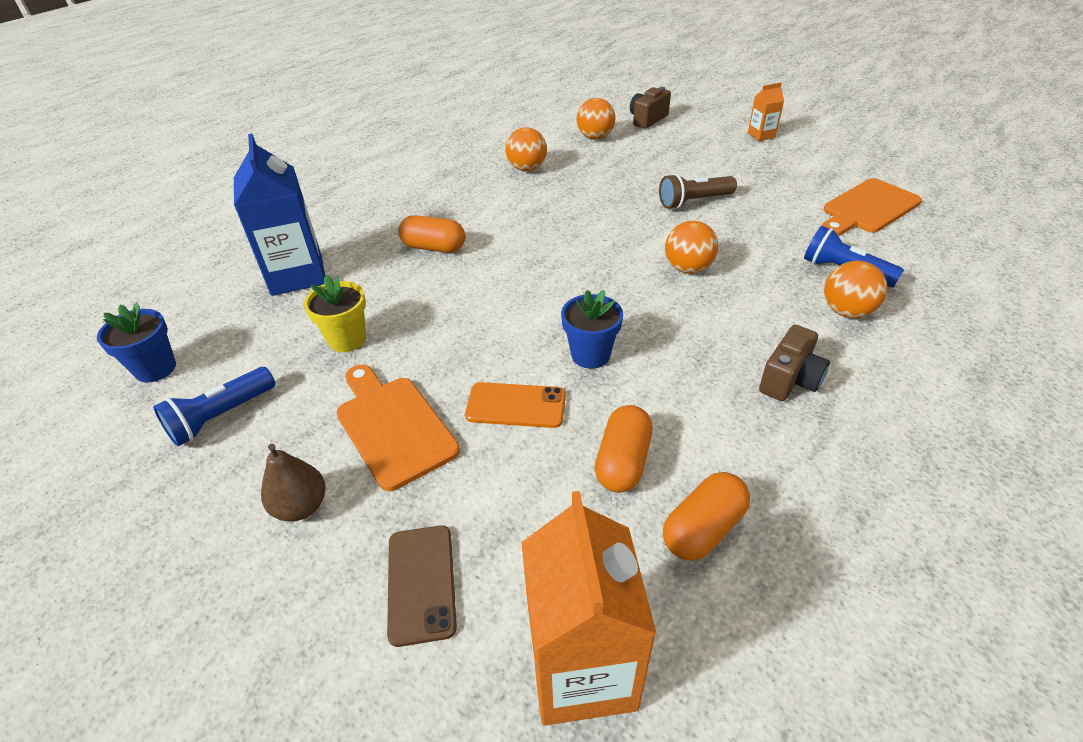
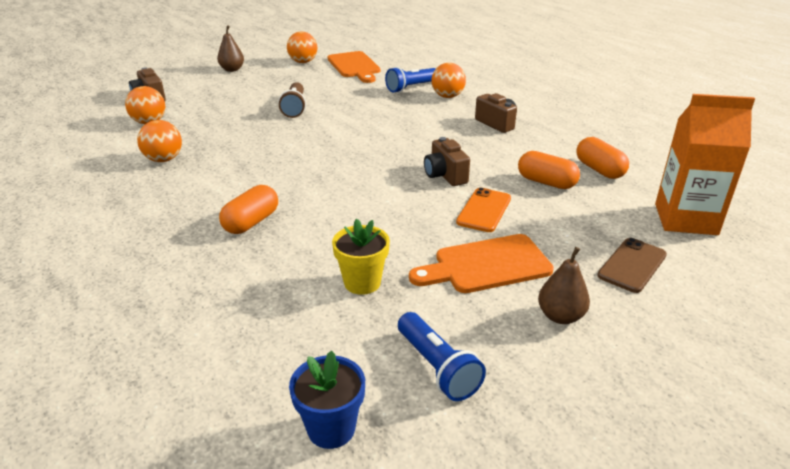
camera: 75 degrees left, 10 degrees down
blue carton [234,133,325,296] -> none
brown phone [387,525,457,647] -> brown phone turned 60 degrees counterclockwise [597,238,667,293]
blue flower pot [561,290,623,369] -> brown camera [424,137,470,186]
orange ball [665,221,718,274] -> orange ball moved to [287,32,317,63]
orange carton [748,82,784,141] -> brown pear [217,25,244,72]

